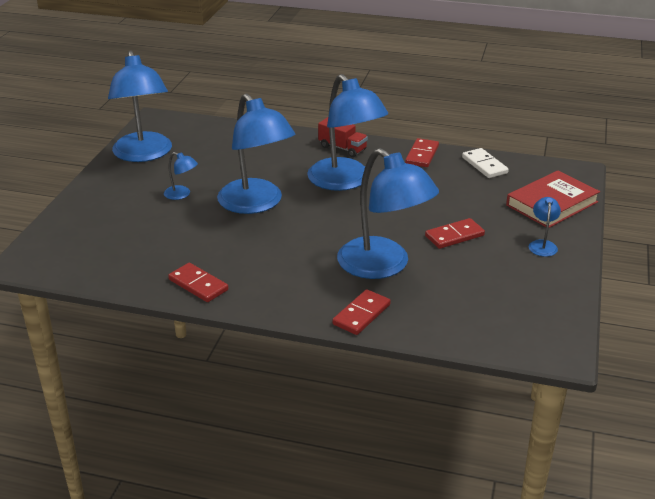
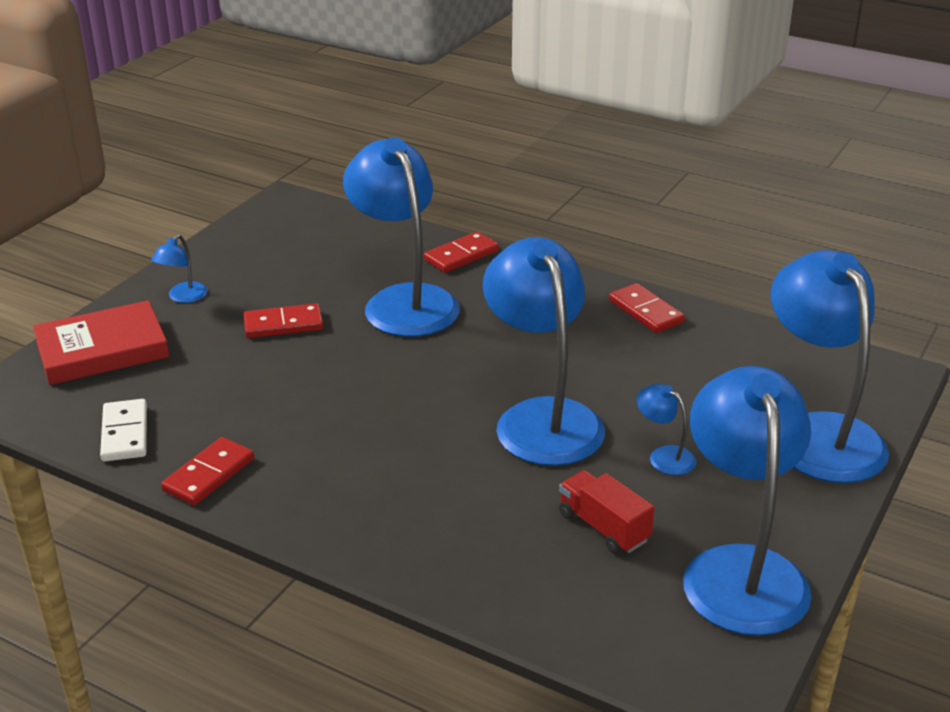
camera: 165 degrees left, 0 degrees up
blue lamp [307,74,388,191] -> blue lamp moved to [771,250,889,483]
red truck [318,117,368,157] -> red truck moved to [559,470,655,554]

